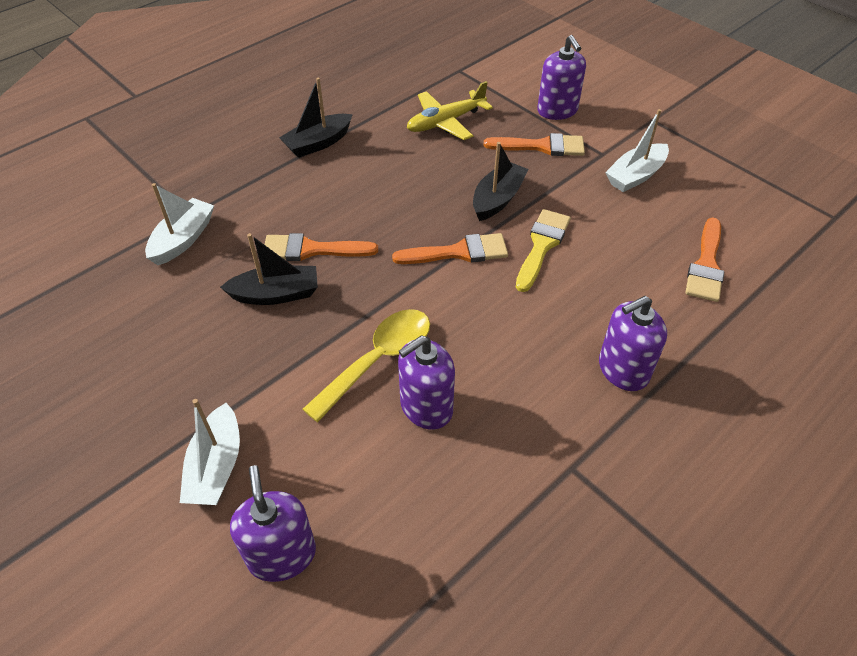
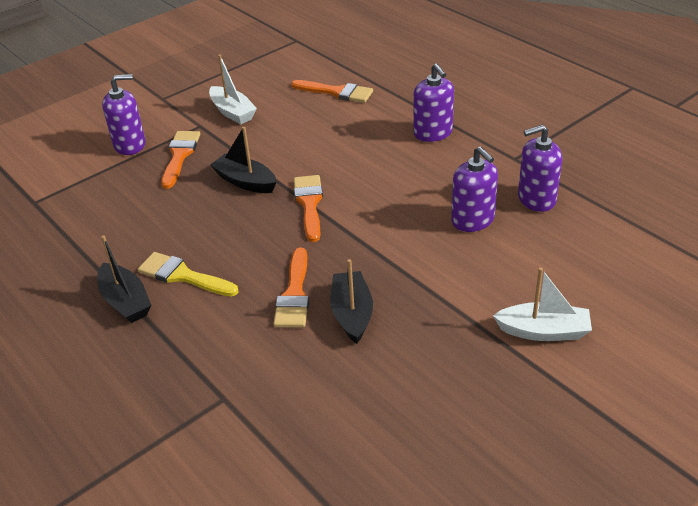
camera: 85 degrees left, 10 degrees down
white boat [145,183,214,265] -> none
purple soap dispenser [230,465,316,582] -> purple soap dispenser moved to [518,125,562,212]
yellow spoon [303,309,430,422] -> none
yellow plane [407,81,493,140] -> none
yellow brush [516,209,571,292] -> yellow brush moved to [138,252,239,297]

